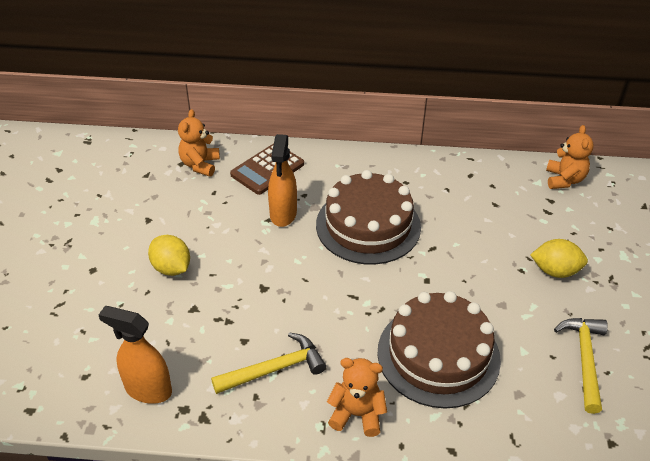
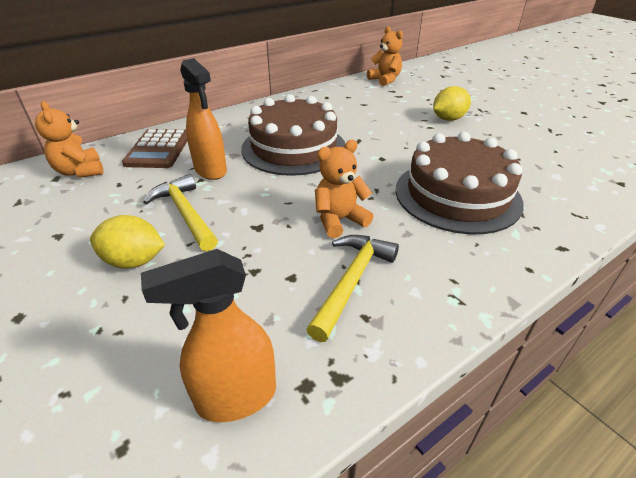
camera: 40 degrees left, 5 degrees down
orange teddy bear [327,358,387,437] -> orange teddy bear moved to [315,140,374,238]
yellow hammer [554,318,608,414] -> yellow hammer moved to [143,174,218,251]

